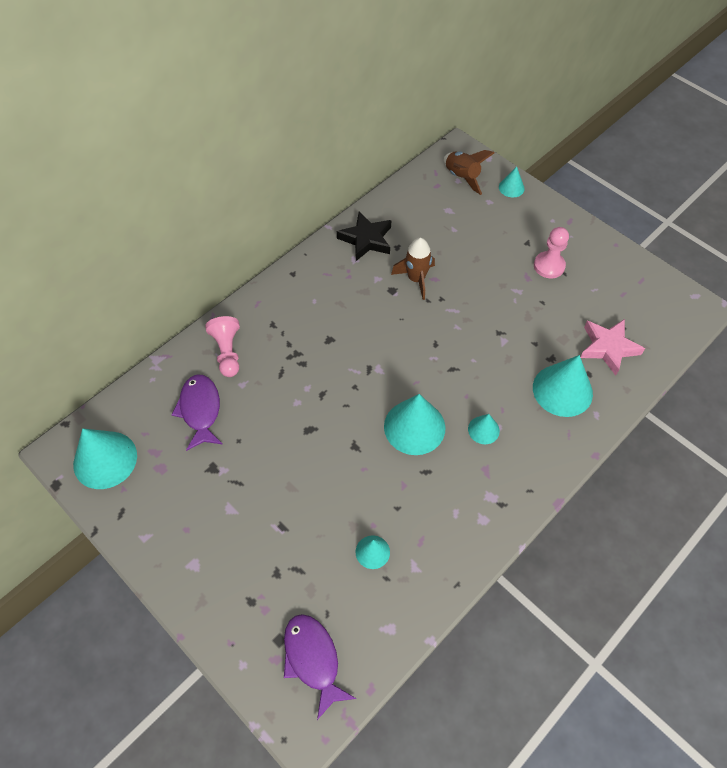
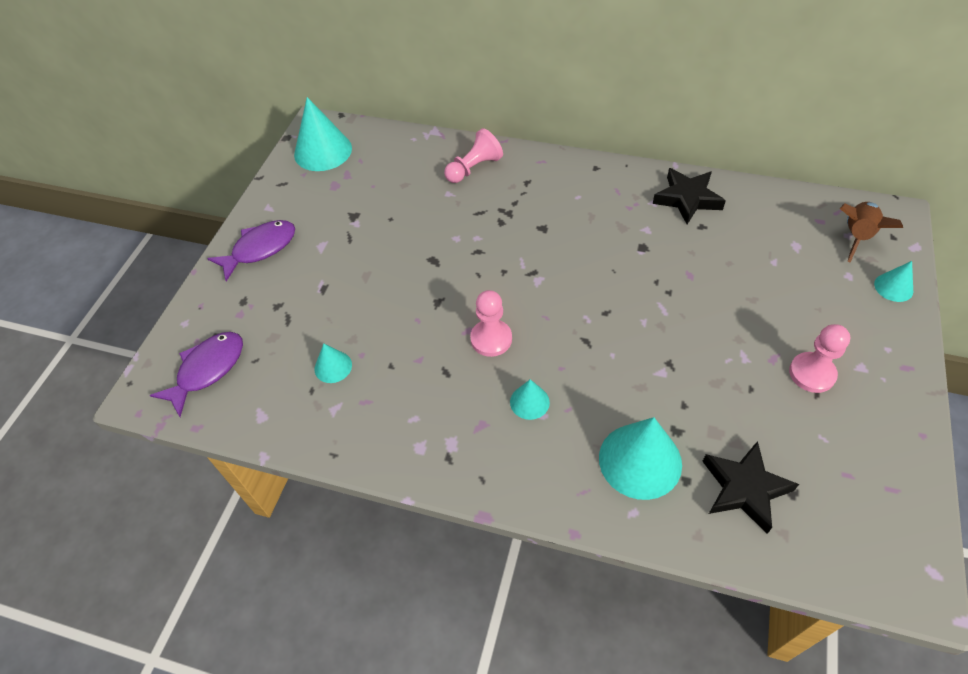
camera: 65 degrees right, 5 degrees down
purple fish [171,375,223,451] -> purple fish moved to [207,220,295,282]
turquoise cone [384,394,445,455] -> pink pawn [470,290,512,357]
brown rocket [391,238,435,300] -> none
pink star [580,319,645,376] -> black star [702,441,799,534]

